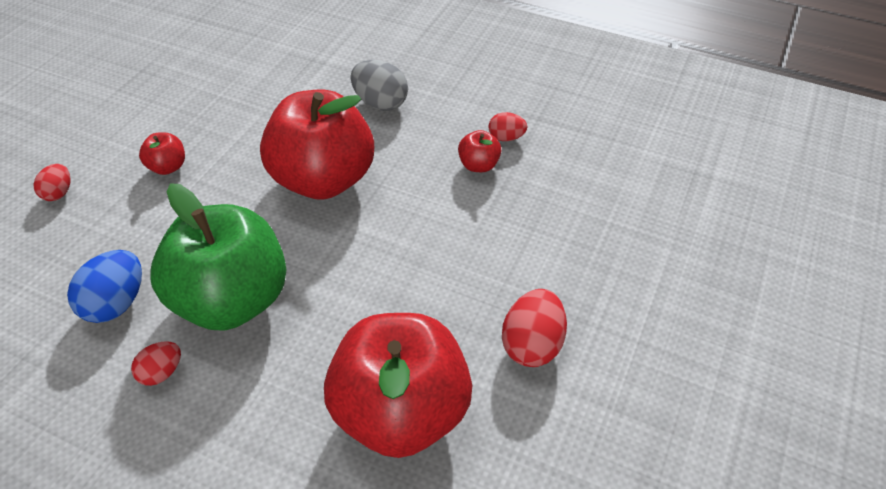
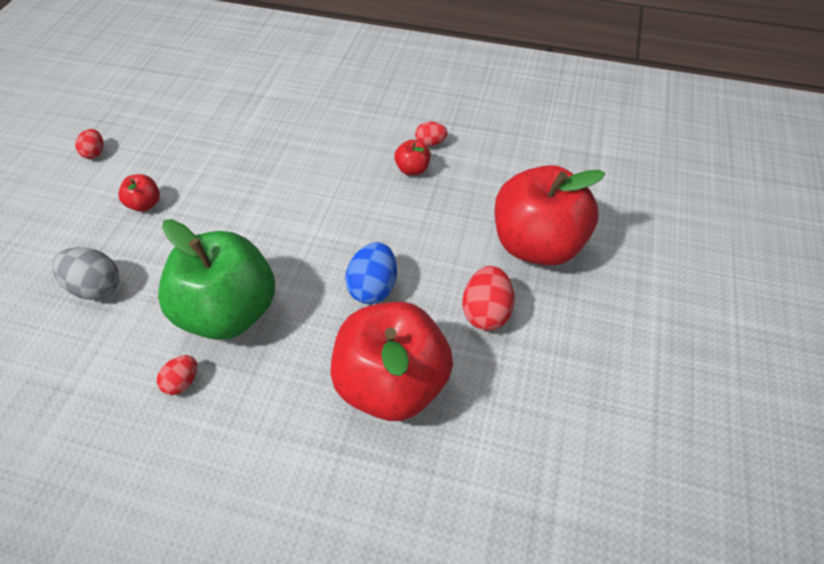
camera: 10 degrees left, 5 degrees up
red egg [33,164,71,201] -> red egg moved to [75,129,104,159]
blue egg [67,250,142,323] -> blue egg moved to [345,242,397,304]
red apple [260,90,374,200] -> red apple moved to [495,165,605,266]
grey egg [351,60,408,111] -> grey egg moved to [52,247,119,300]

